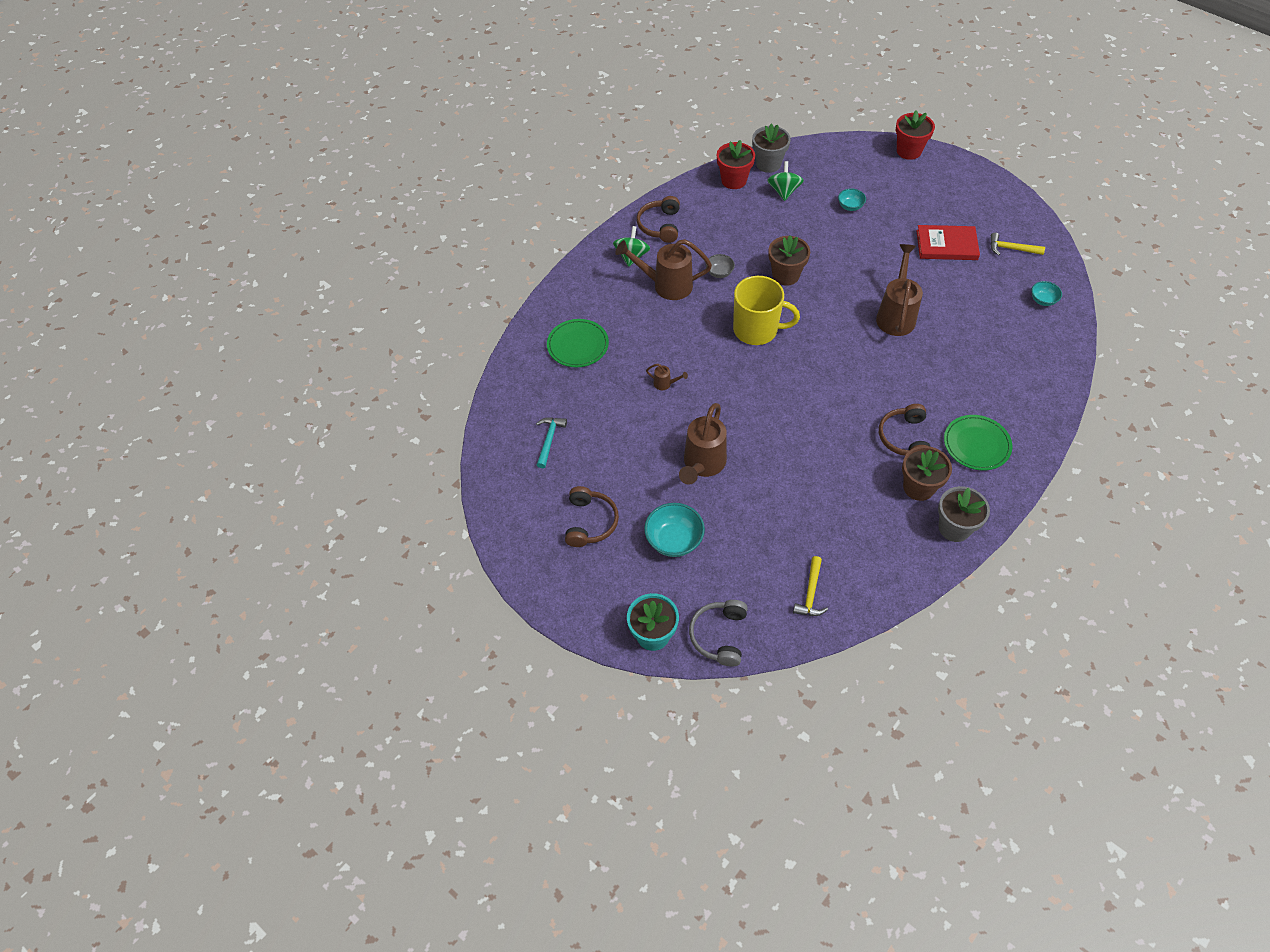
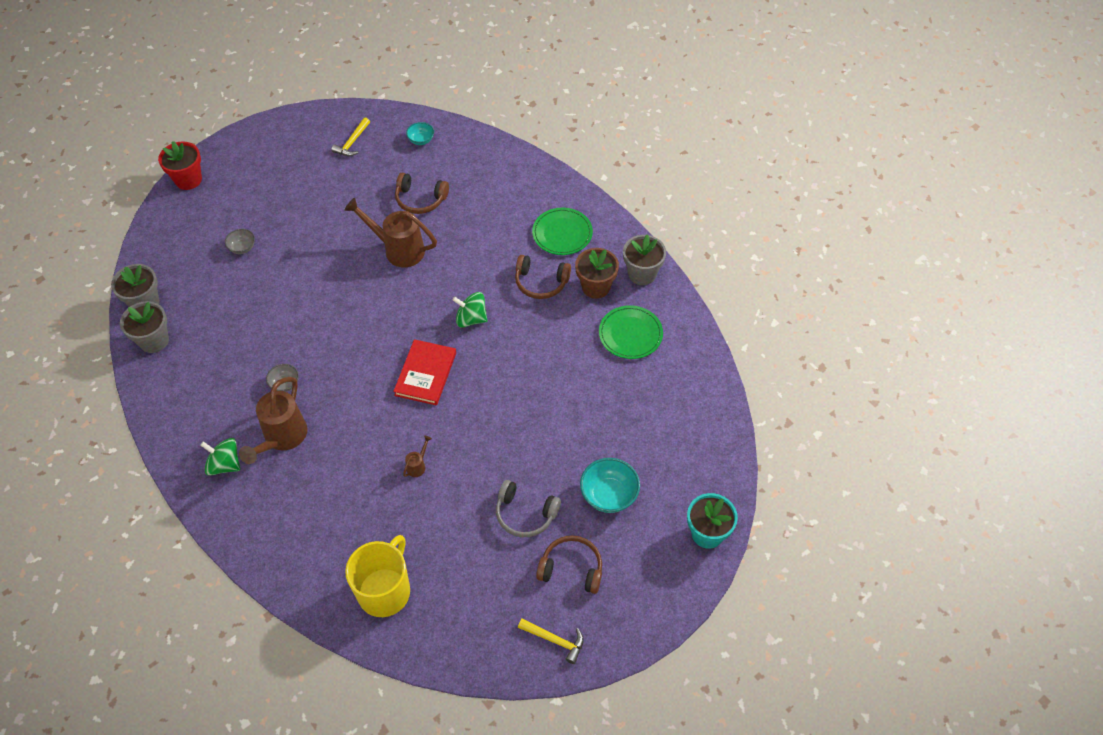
camera: 80 degrees left, 0 degrees up
turquoise hammer [536,417,567,468] -> none
green plate [547,319,609,367] -> green plate moved to [599,305,663,359]
brown headphones [637,196,680,243] -> brown headphones moved to [395,173,449,214]
brown watering can [679,403,727,485] -> none
grey headphones [689,600,748,667] -> grey headphones moved to [496,480,561,537]
red flower pot [717,140,755,189] -> grey flower pot [120,301,169,353]
yellow mug [733,276,800,345] -> yellow mug moved to [345,535,410,617]
green spinning top [767,161,804,201] -> green spinning top moved to [452,292,488,328]
brown flower pot [769,235,810,286] -> none
yellow hammer [793,556,828,616] -> yellow hammer moved to [518,618,584,664]
turquoise bowl [838,188,866,211] -> grey bowl [225,229,255,254]
red book [916,225,980,260] -> red book moved to [393,339,456,405]

